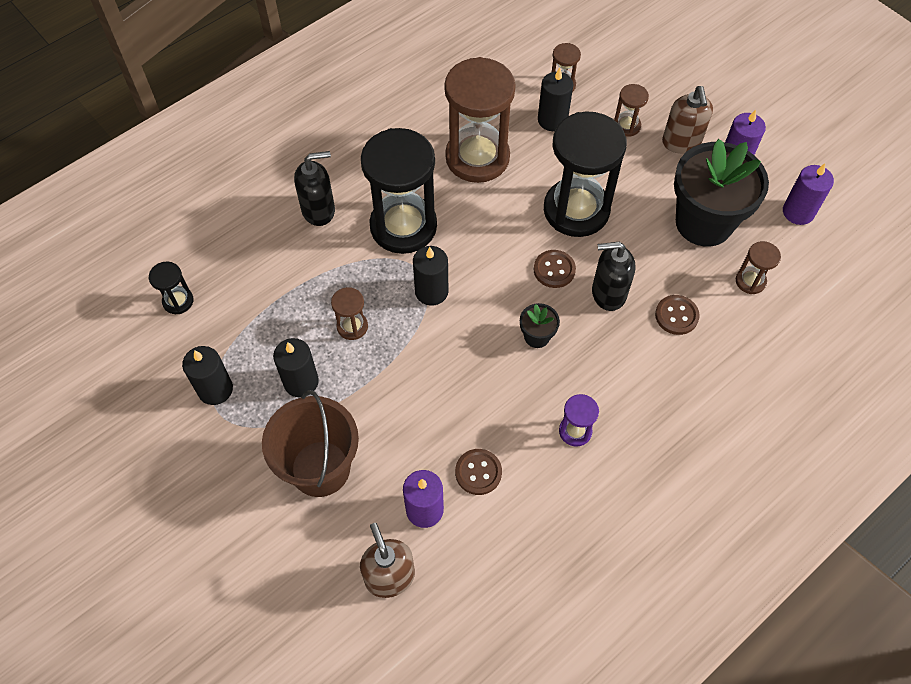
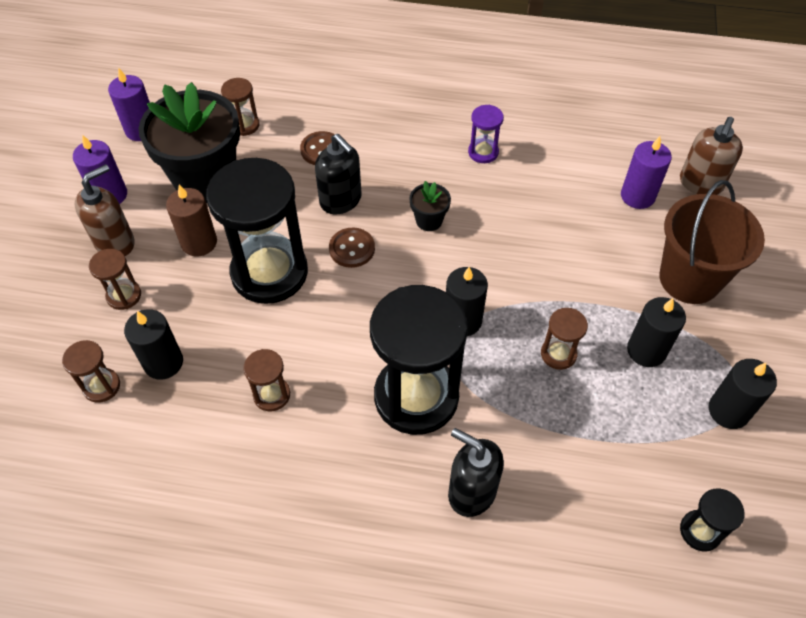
camera: 130 degrees left, 5 degrees down
brown hourglass [444,57,516,183] -> brown hourglass [244,349,290,411], size x0.44
brown button [455,449,502,495] -> none
none -> brown candle [166,184,217,256]

